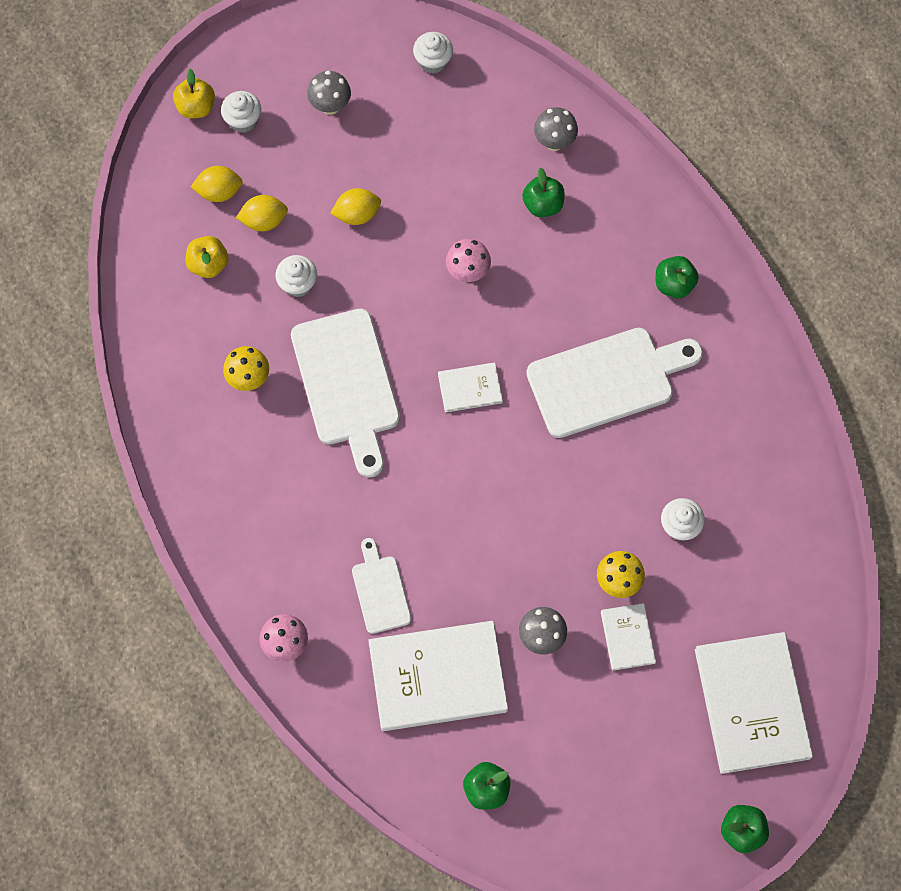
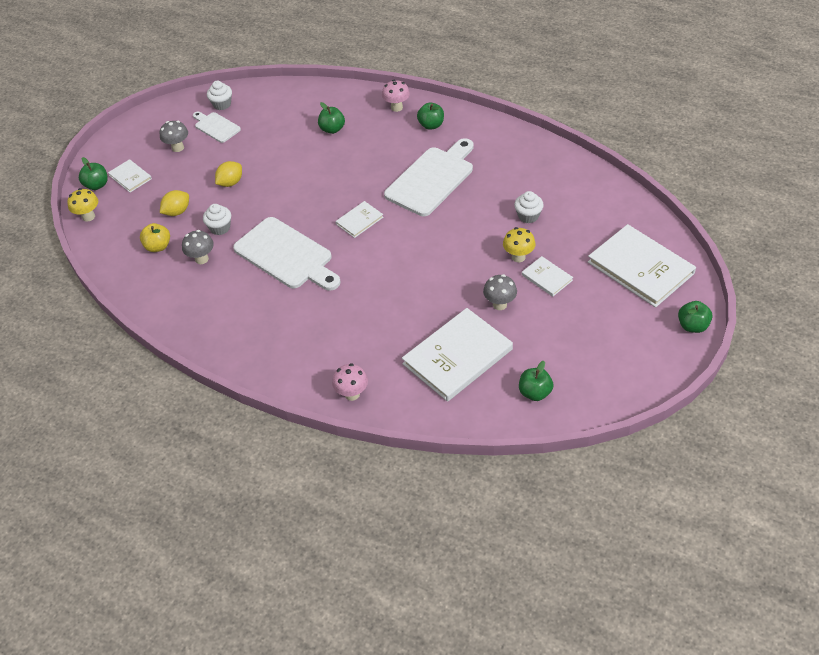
camera: 30 degrees left, 20 degrees down
yellow apple [173,69,215,118] -> green apple [79,157,108,190]
yellow lemon [191,166,243,202] -> none
white cupcake [221,91,261,133] -> white book [108,159,152,193]
yellow mushroom [223,346,269,391] -> yellow mushroom moved to [67,188,98,222]
white cutting board [352,538,411,634] -> white cutting board moved to [193,112,241,143]
pink mushroom [446,239,491,282] -> pink mushroom moved to [382,80,410,112]
grey mushroom [534,107,578,151] -> grey mushroom moved to [182,230,214,264]

